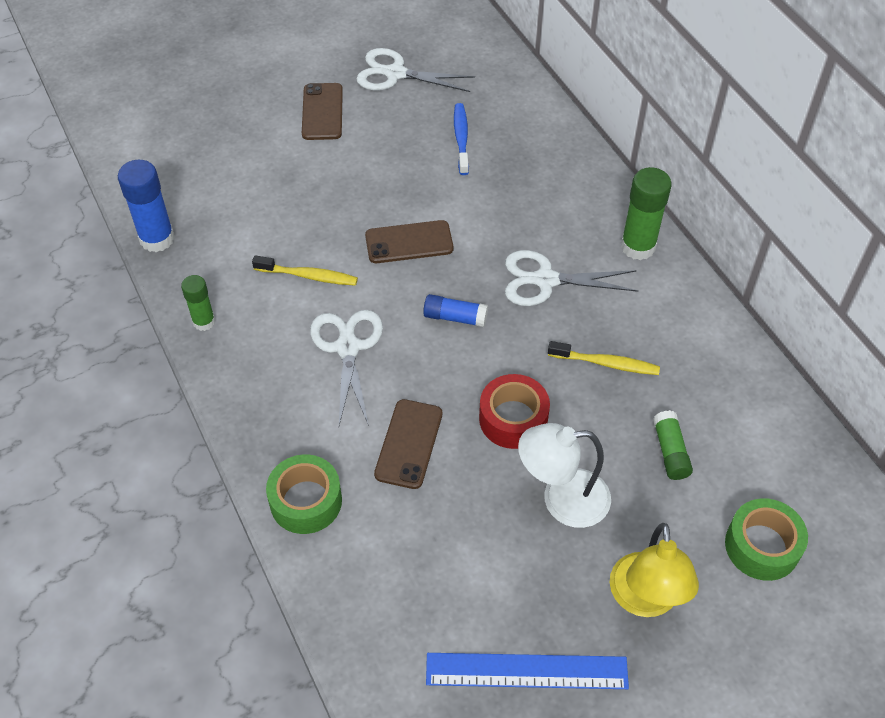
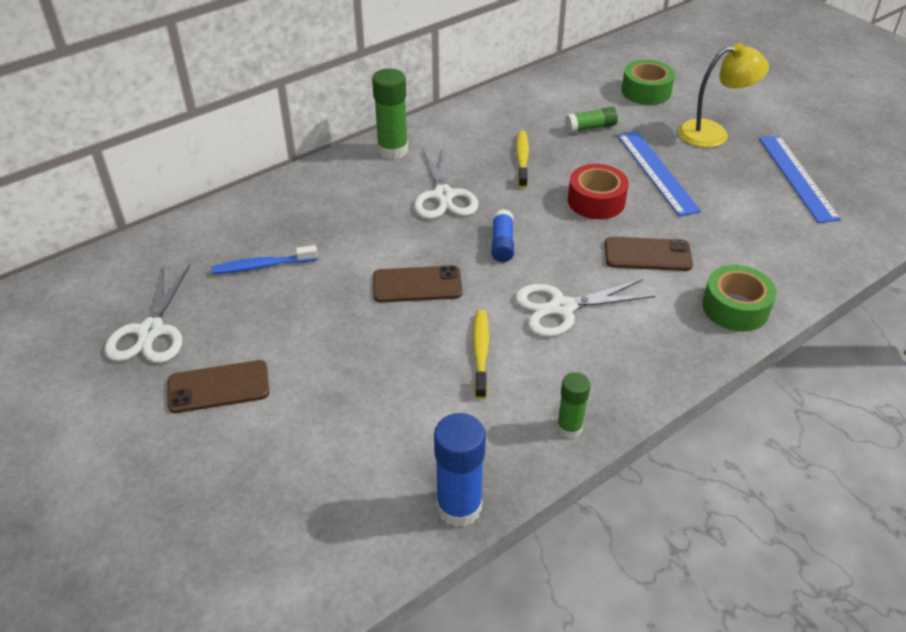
camera: 100 degrees left, 10 degrees down
brown phone [365,220,453,263] -> brown phone turned 75 degrees counterclockwise [373,266,462,302]
white lamp [518,423,611,528] -> blue ruler [617,131,701,216]

